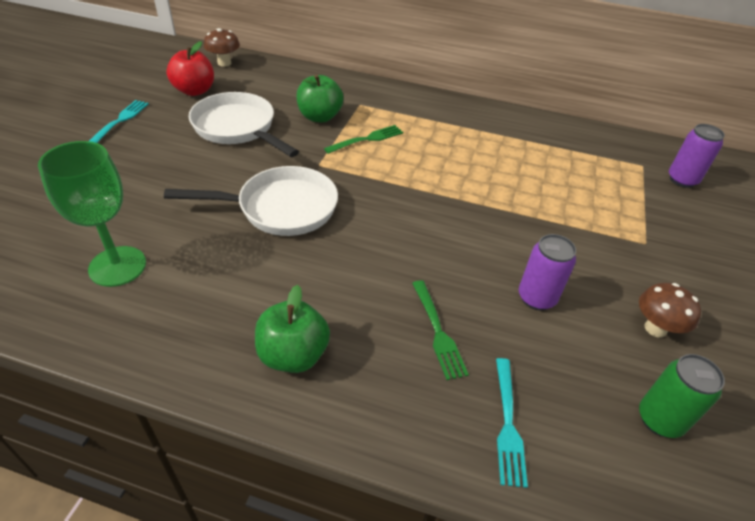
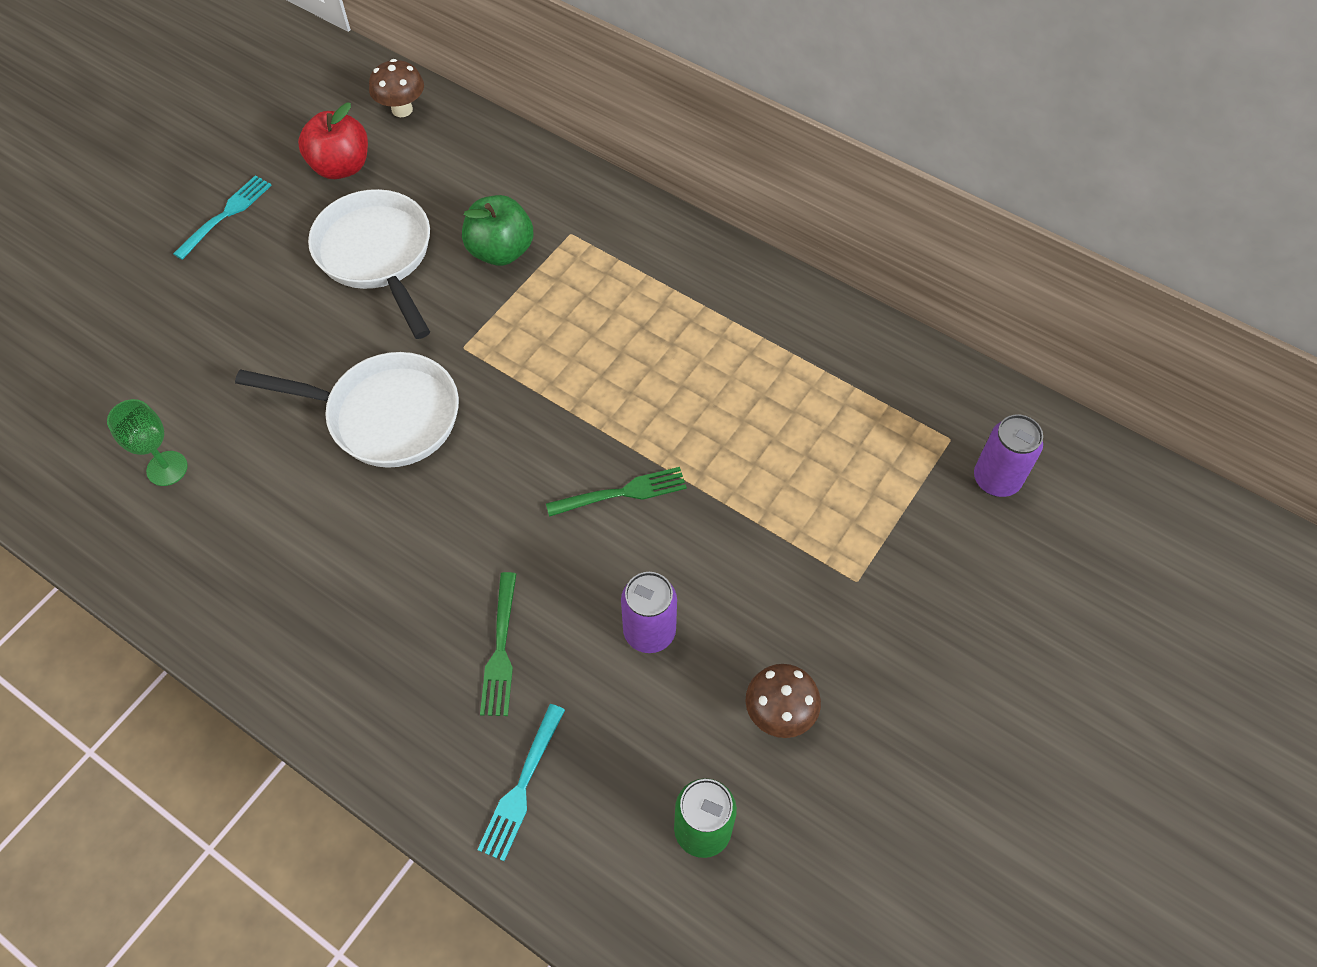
camera: 20 degrees right, 15 degrees up
green goblet [38,141,146,287] -> green goblet [107,399,188,486], size x0.60
green apple [255,285,330,373] -> none
green fork [324,125,403,154] -> green fork moved to [546,467,687,517]

